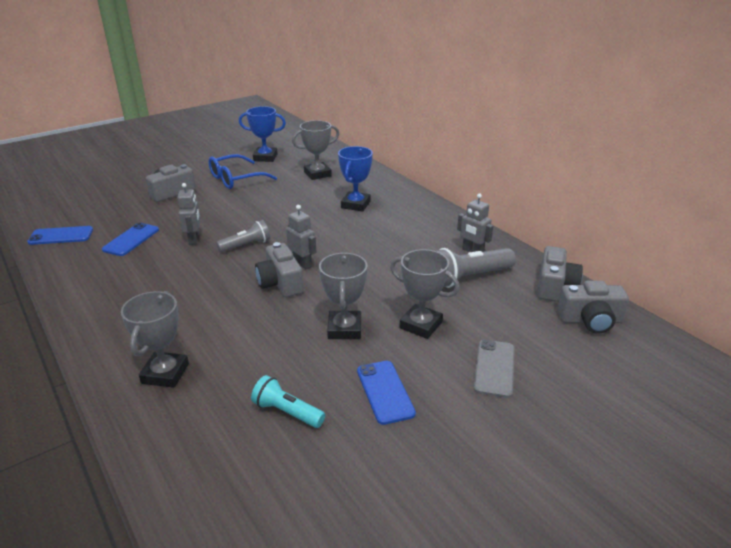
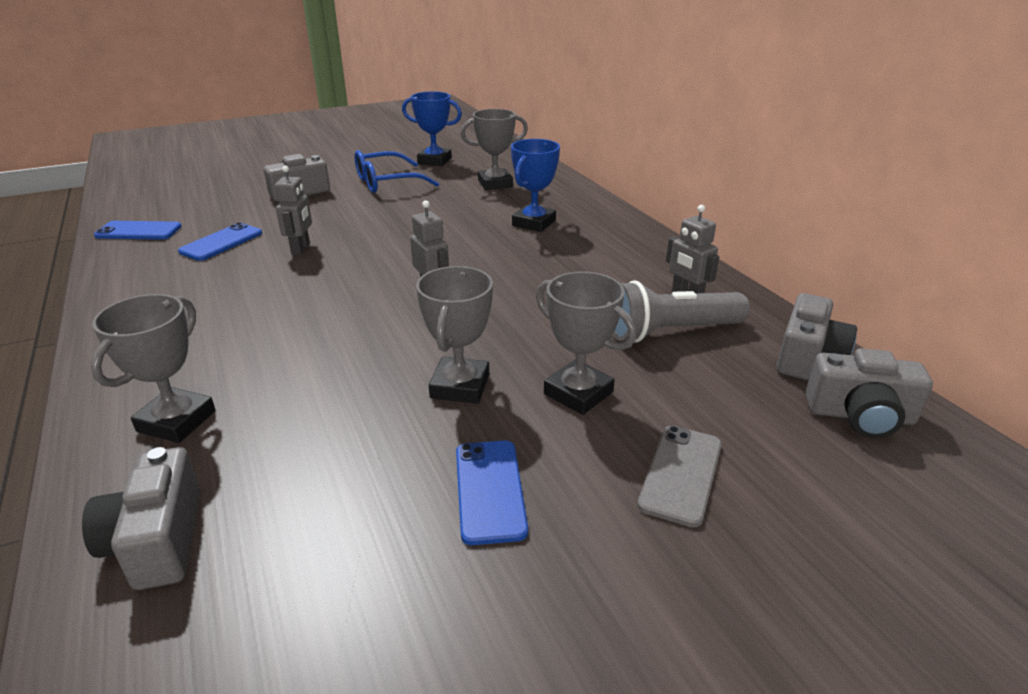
camera: 10 degrees right, 0 degrees up
grey flashlight [216,220,270,252] -> none
turquoise flashlight [251,375,325,428] -> none
grey camera [255,242,304,297] -> grey camera moved to [82,447,201,590]

